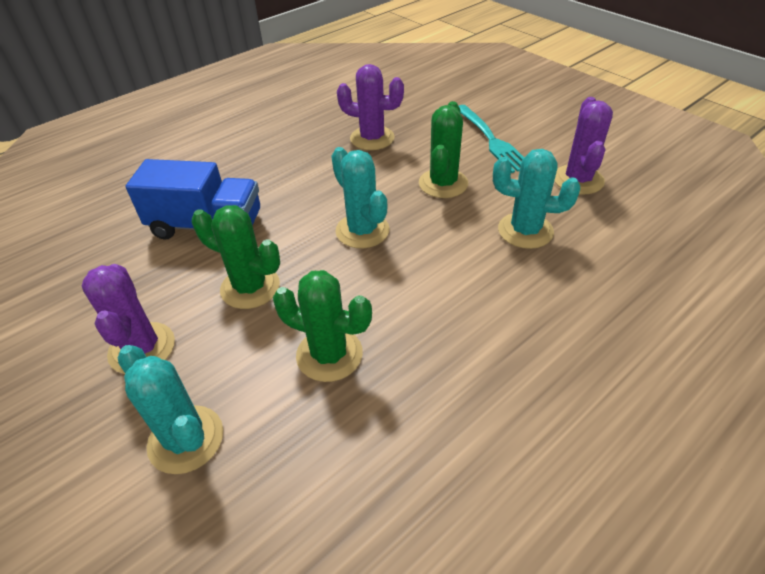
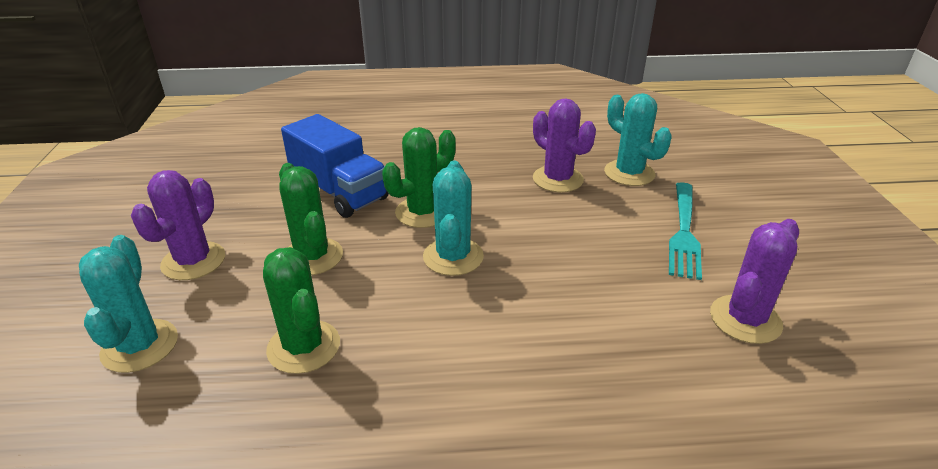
camera: 35 degrees right, 10 degrees down
green cactus [419,101,468,198] -> green cactus moved to [382,127,456,228]
turquoise cactus [493,149,580,249] -> turquoise cactus moved to [604,93,672,186]

